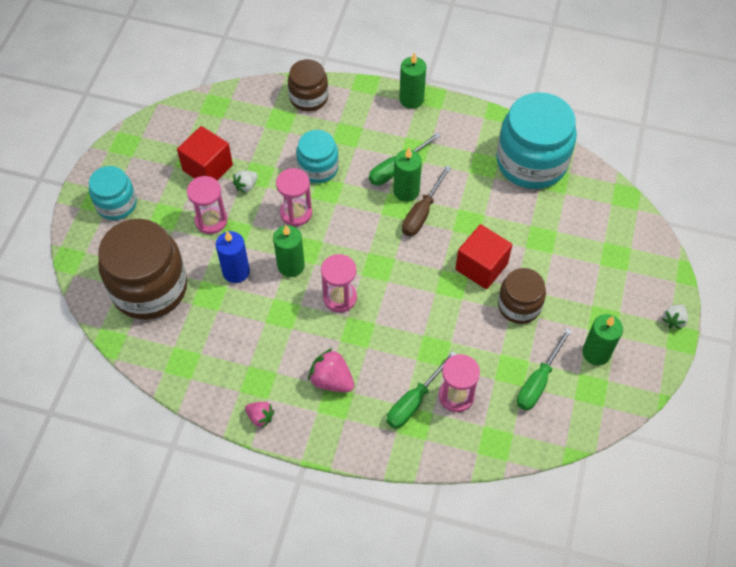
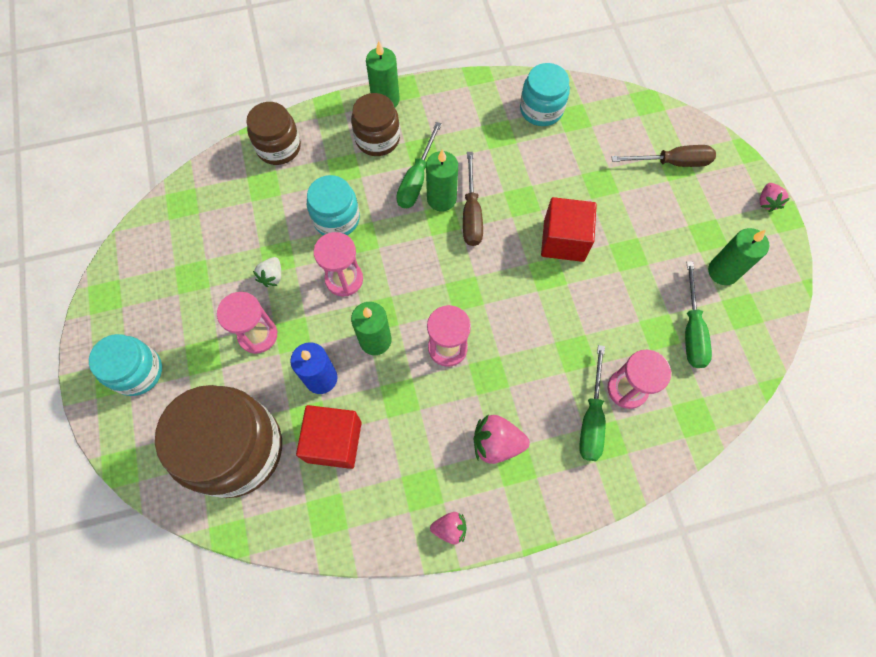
camera: 30 degrees left, 10 degrees up
red cube [177,126,233,180] -> red cube moved to [296,405,362,469]
turquoise jar [496,92,577,189] -> turquoise jar [520,63,570,126], size x0.56
brown jar [498,268,546,324] -> brown jar moved to [351,93,400,156]
white strawberry [662,304,688,330] -> pink strawberry [760,183,790,212]
none -> brown screwdriver [612,145,716,167]

